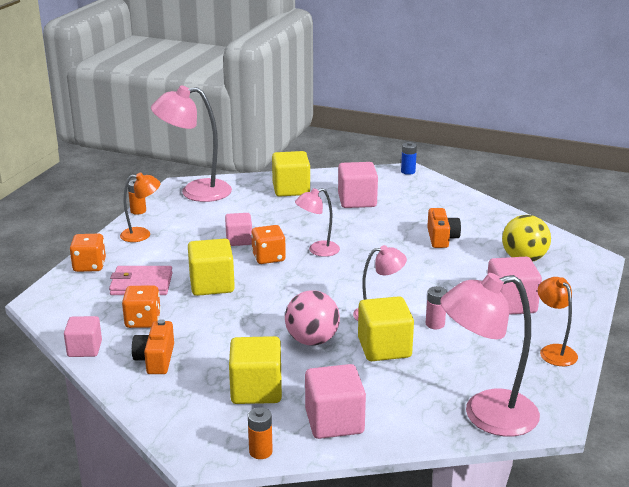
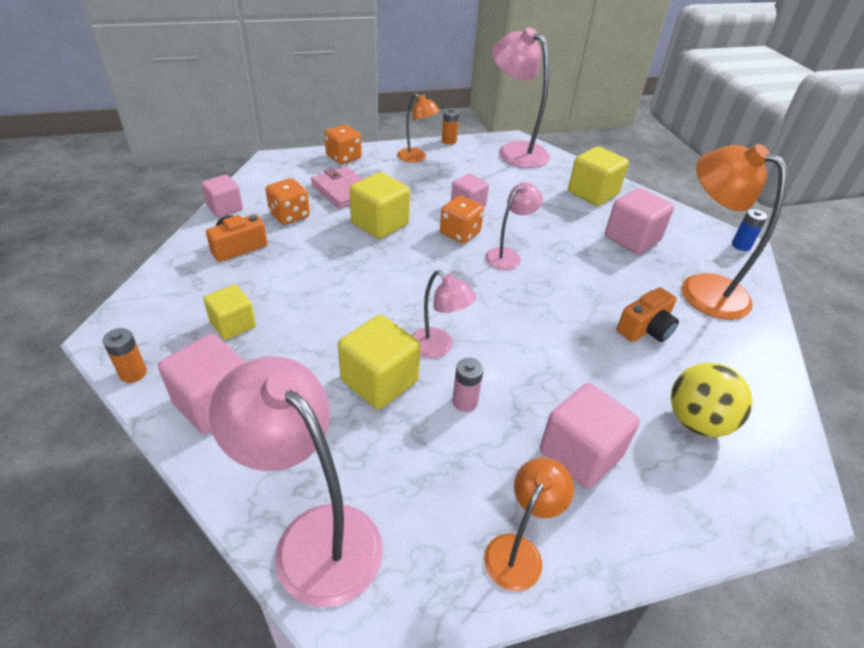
camera: 50 degrees right, 15 degrees up
yellow cube [229,336,282,404] -> yellow cube [203,285,256,340], size x0.65
pink ball [285,290,340,346] -> none
pink lamp [295,188,340,257] -> pink lamp turned 105 degrees clockwise [485,182,543,270]
none -> orange lamp [682,144,787,319]

